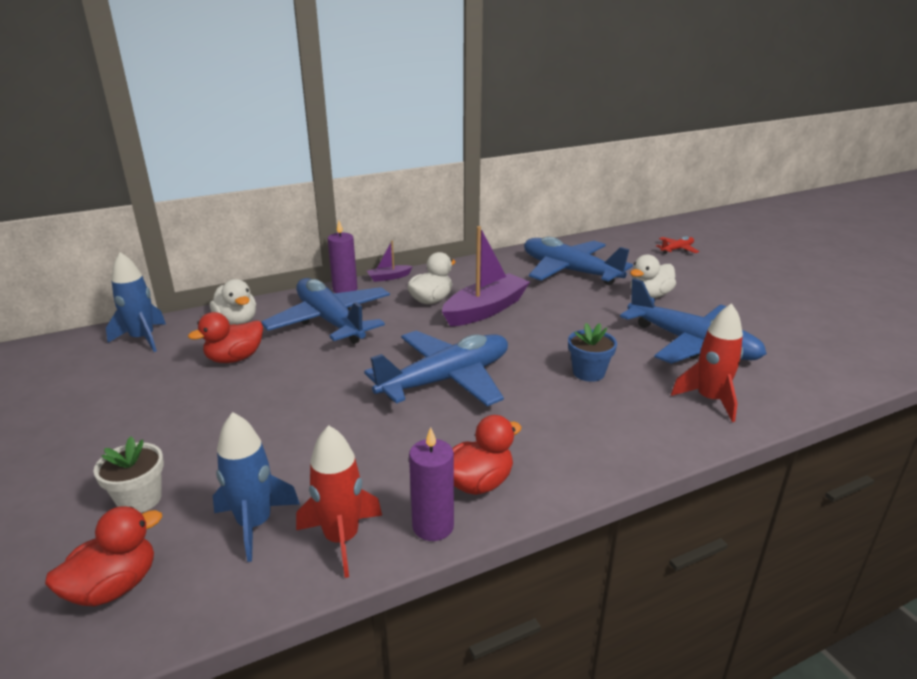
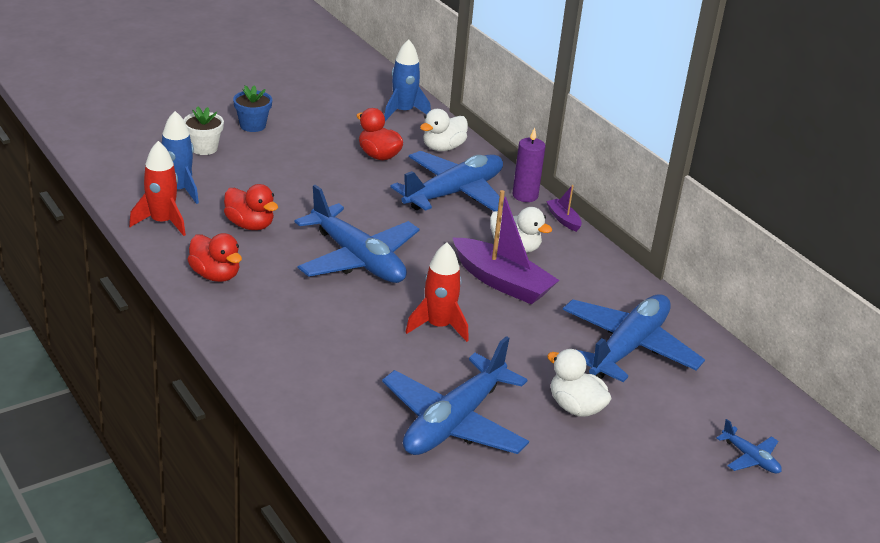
camera: 80 degrees right, 5 degrees up
red duck [45,506,162,606] -> red duck moved to [224,184,278,230]
purple candle [409,427,454,541] -> none
blue flower pot [568,323,617,382] -> blue flower pot moved to [233,85,272,132]
red plane [656,236,699,254] -> blue plane [716,419,782,474]
red rocket [671,303,743,422] -> red rocket moved to [406,243,469,342]

